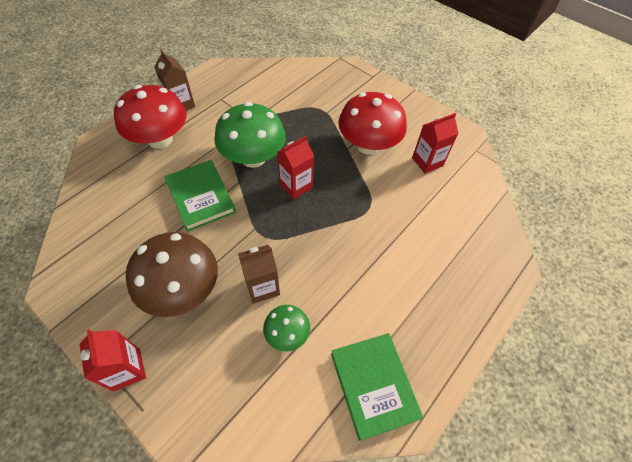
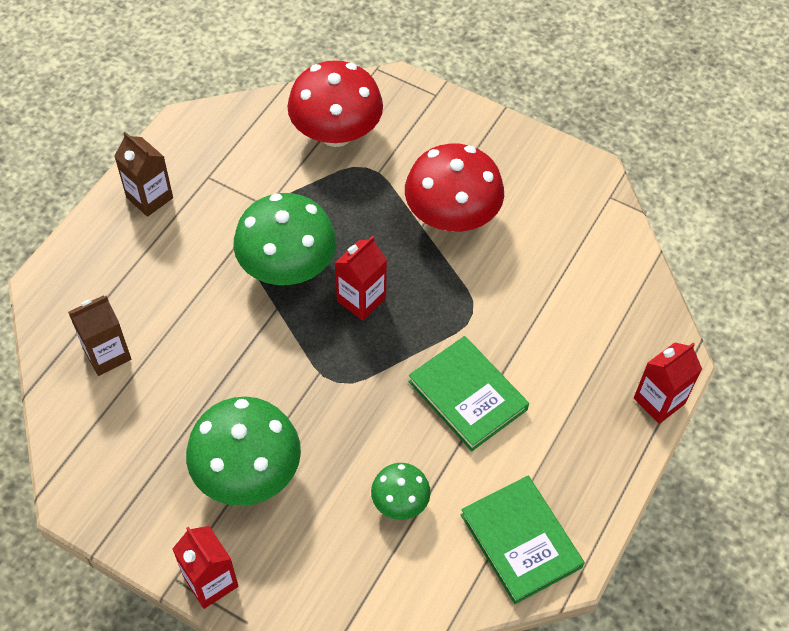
camera: 10 degrees left, 0 degrees up
red mushroom [114,85,186,149] -> red mushroom moved to [287,60,383,147]
brown mushroom [126,232,218,317] -> green mushroom [186,397,301,506]
green book [164,160,236,232] -> green book moved to [408,336,529,451]
brown carton [238,245,280,304] -> brown carton moved to [68,295,131,376]
red carton [412,113,458,174] -> red carton moved to [634,342,702,424]

